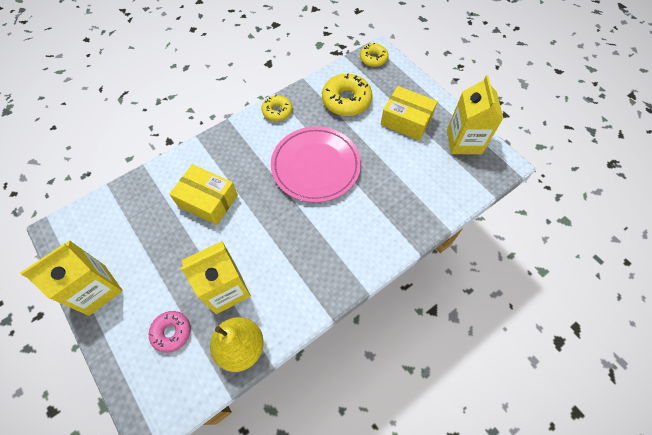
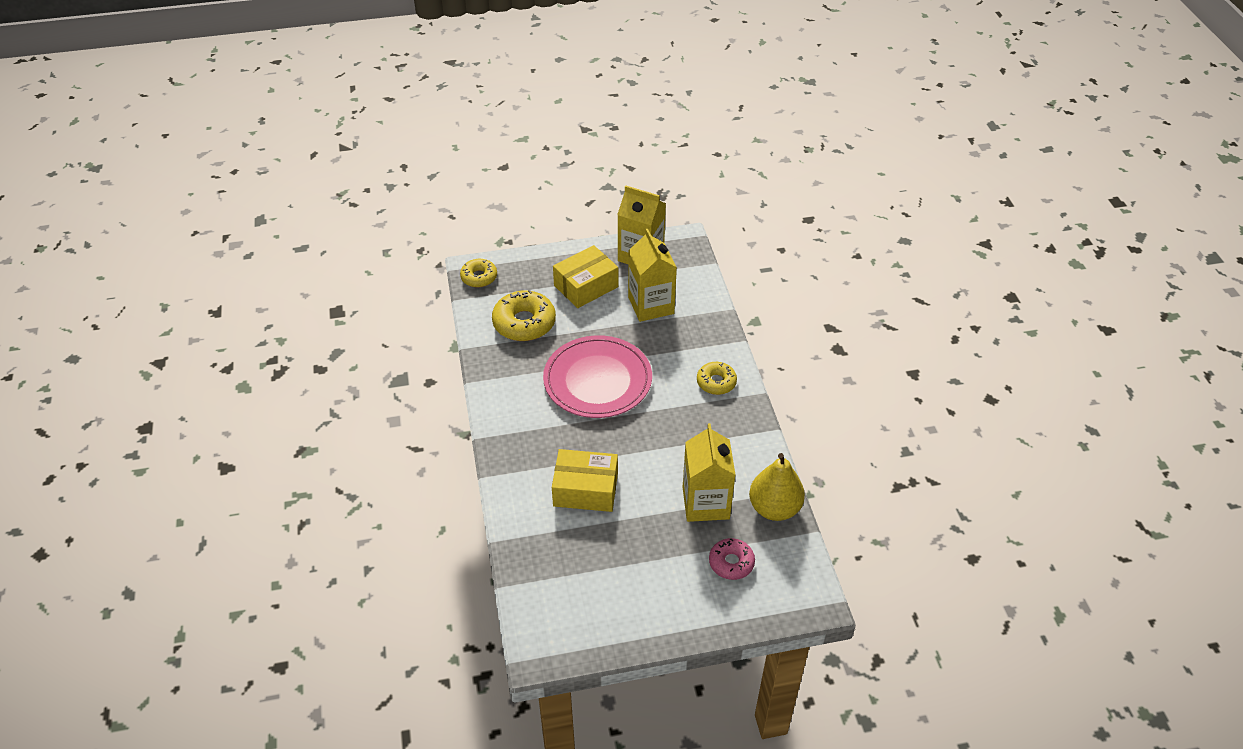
camera: 65 degrees left, 15 degrees down
yellow carton [20,241,123,316] -> yellow carton moved to [628,229,677,322]
yellow box [169,164,238,225] -> yellow box turned 45 degrees clockwise [552,449,618,512]
yellow donut [262,95,292,121] -> yellow donut moved to [697,362,737,395]

